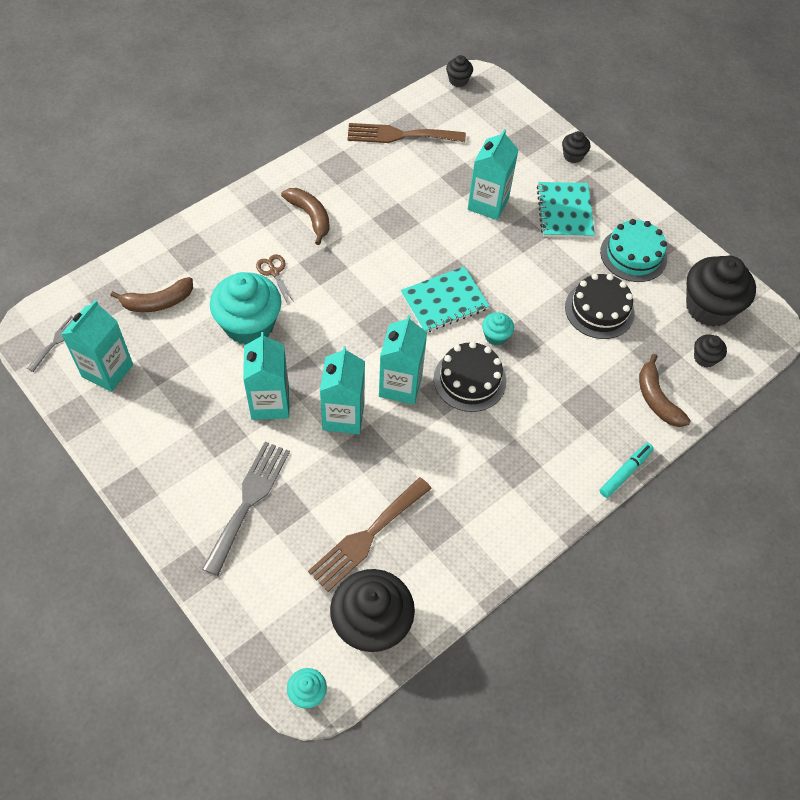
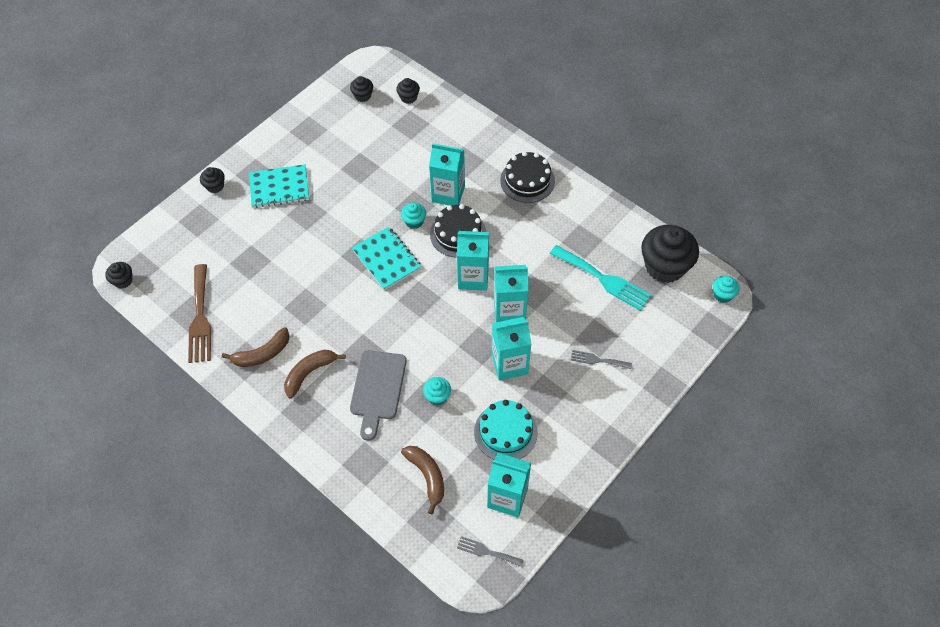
camera: 95 degrees left, 0 degrees up
grey fork [202,442,290,576] -> grey fork [571,350,632,369], size x0.53
turquoise cupcake [210,272,282,345] -> turquoise cupcake [423,377,451,405], size x0.46
brown scissors [256,254,295,303] -> grey cutting board [350,350,406,441]
brown fork [308,477,432,592] -> turquoise fork [550,245,652,311]
turquoise carton [468,129,519,220] -> turquoise carton moved to [429,143,465,206]
black cake [565,274,634,339] -> black cake moved to [500,151,555,203]
turquoise cake [600,219,667,282] -> turquoise cake moved to [474,400,538,460]
turquoise marker [600,443,654,498] -> none
brown banana [639,354,691,427] -> brown banana moved to [222,327,289,367]
black cupcake [686,256,756,327] -> black cupcake [350,76,373,102], size x0.46

